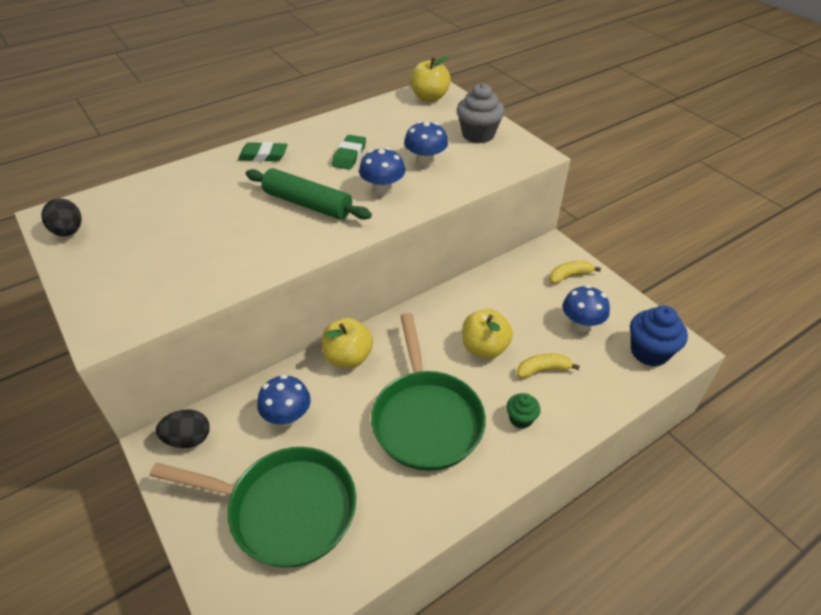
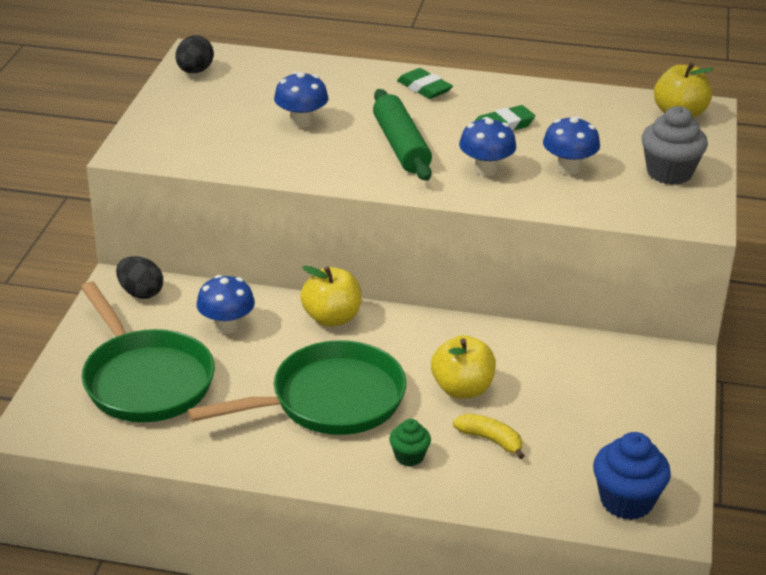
camera: 45 degrees right, 10 degrees down
green pan [371,313,486,471] -> green pan turned 150 degrees counterclockwise [188,340,406,435]
yellow banana [549,261,601,284] -> none
blue mushroom [563,285,610,332] -> blue mushroom moved to [274,72,328,128]

